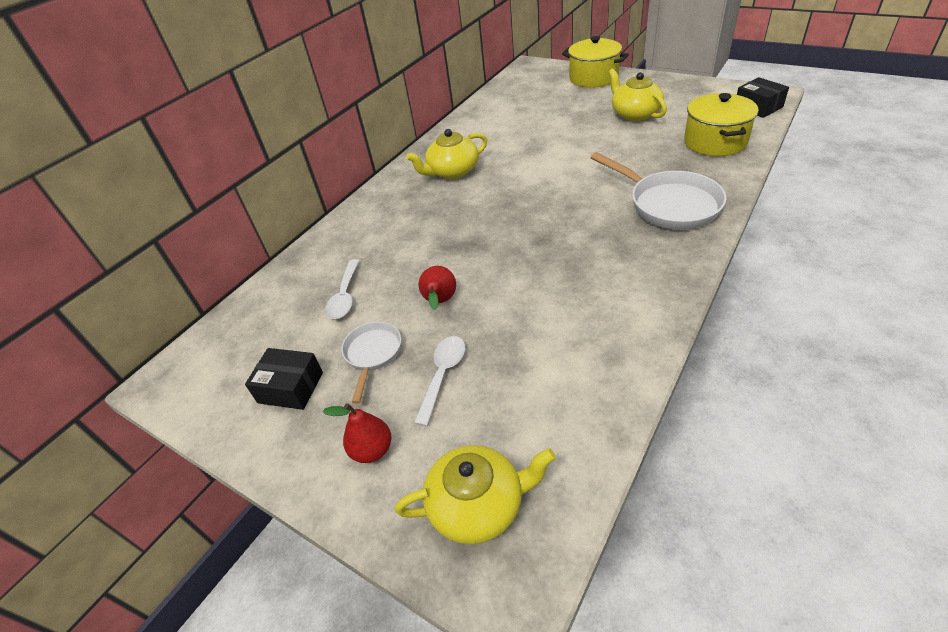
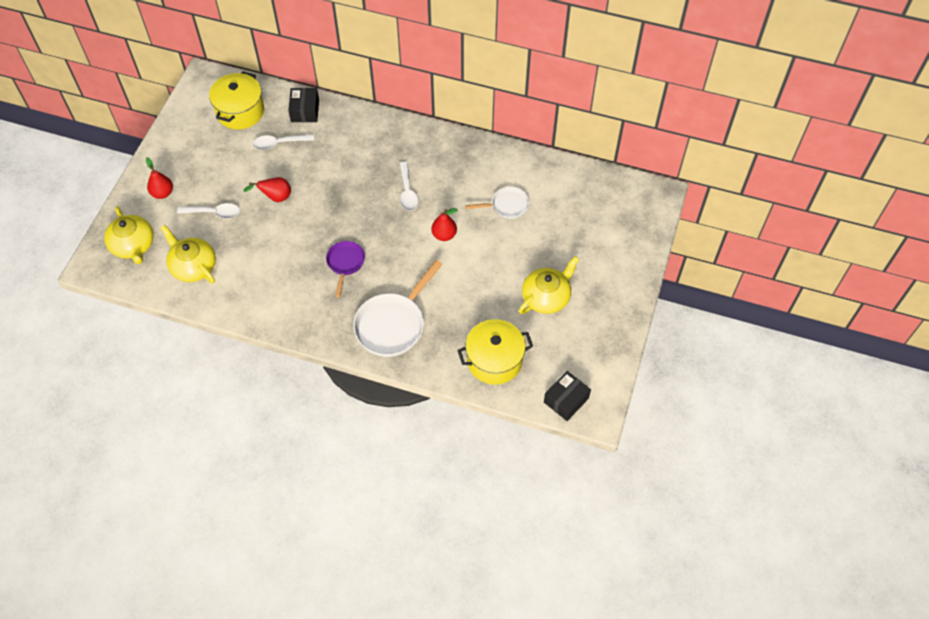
camera: 70 degrees right, 15 degrees up
black box [245,348,323,410] -> black box moved to [288,88,319,122]
white pan [341,322,401,404] -> white pan moved to [465,186,530,219]
yellow teapot [406,129,487,179] -> yellow teapot moved to [161,225,216,283]
yellow pot [562,36,629,88] -> yellow pot moved to [209,71,264,130]
none -> purple pan [326,241,365,297]
none -> white spoon [400,162,418,211]
none -> red pear [431,208,458,241]

